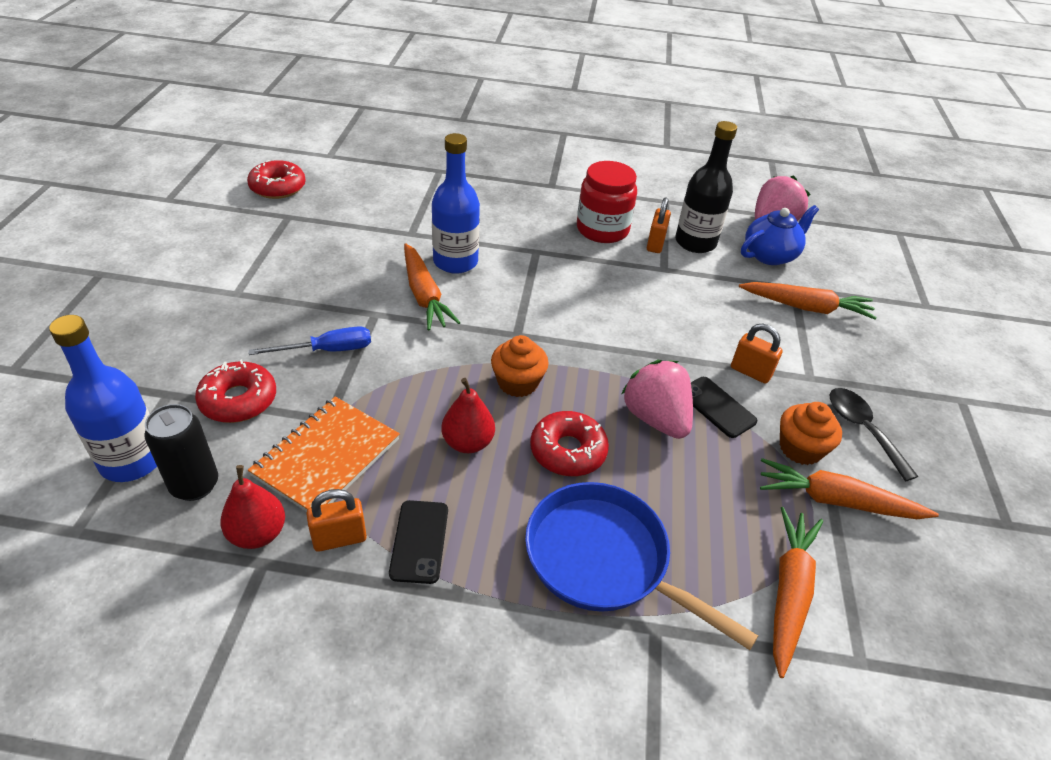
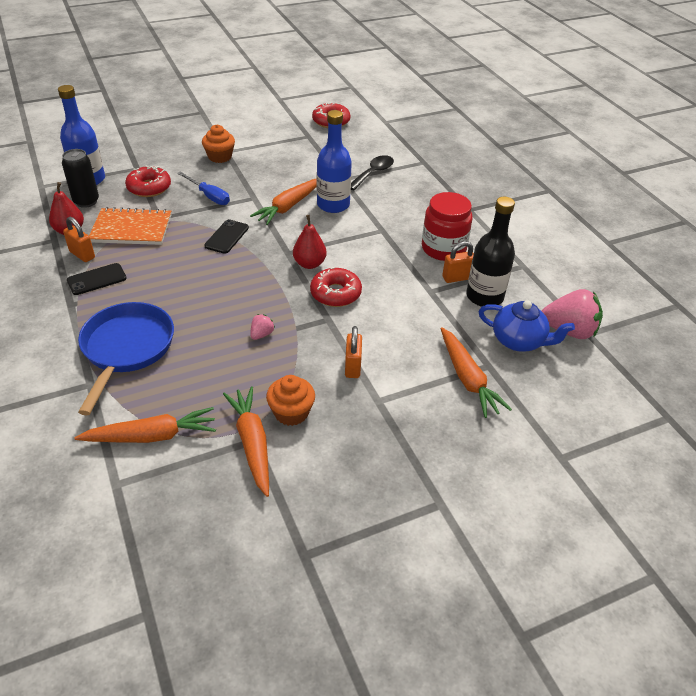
camera: 60 degrees right, 0 degrees up
red pear [442,378,495,453] -> red pear moved to [293,215,327,269]
orange cupcake [491,335,549,397] -> orange cupcake moved to [202,125,235,163]
red donut [530,411,609,476] -> red donut moved to [310,267,362,307]
pink strawberry [621,360,693,439] -> pink strawberry [251,314,275,340], size x0.46
black phone [691,377,757,438] -> black phone moved to [204,219,249,254]
black spoon [830,388,918,482] -> black spoon moved to [351,155,394,190]

